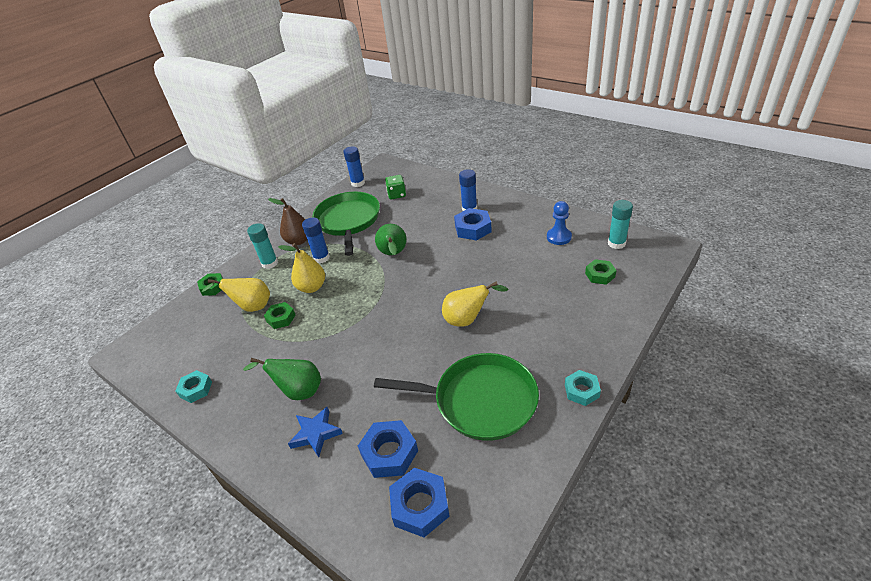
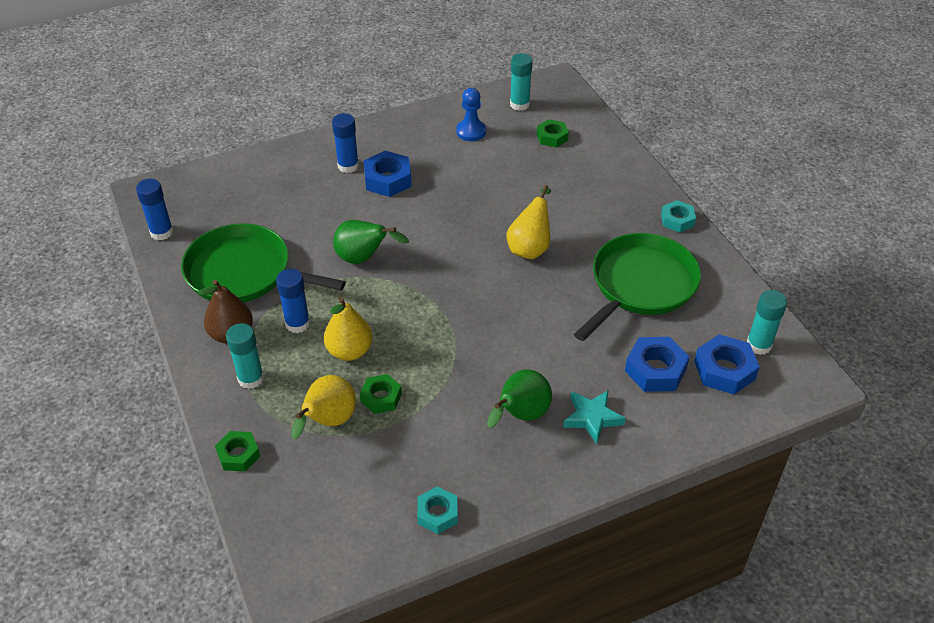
camera: 65 degrees left, 5 degrees up
blue star [288,407,343,457] -> turquoise star [563,390,626,444]
green dice [385,175,406,200] -> none
none -> turquoise glue stick [747,290,787,355]

